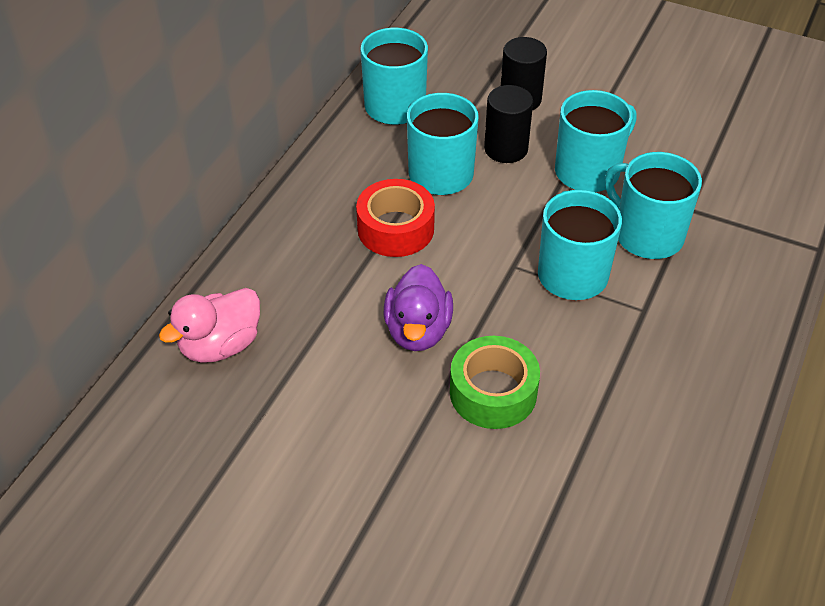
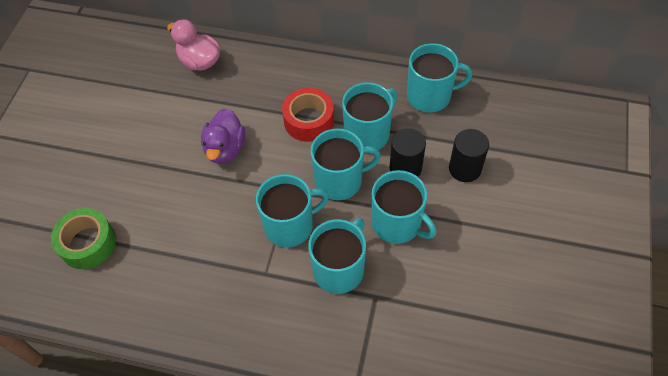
camera: 80 degrees right, 10 degrees up
purple duck [384,264,453,351] -> purple duck turned 75 degrees counterclockwise [201,108,245,164]
green tape [450,336,540,429] -> green tape moved to [51,208,116,269]
none -> turquoise mug [310,128,381,200]

